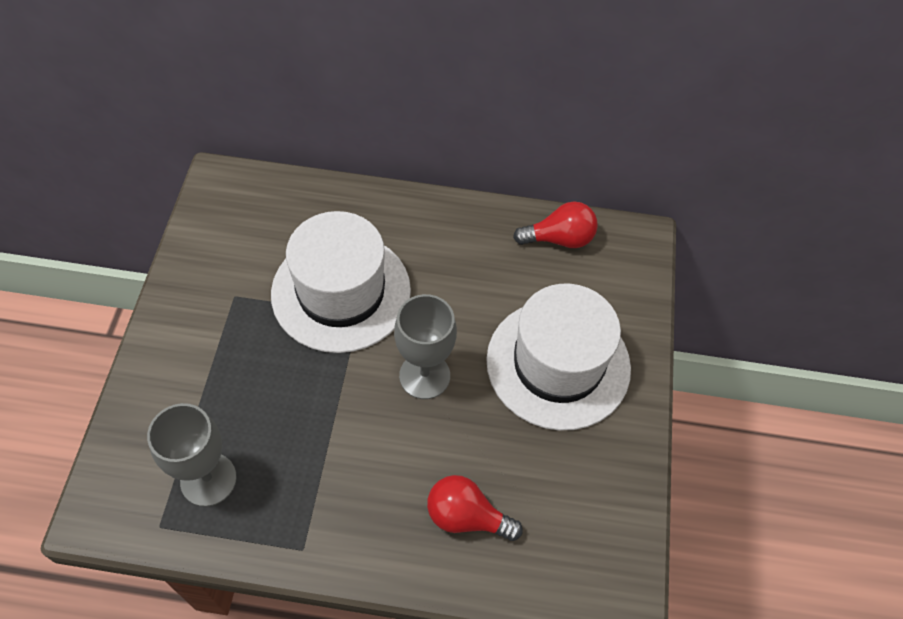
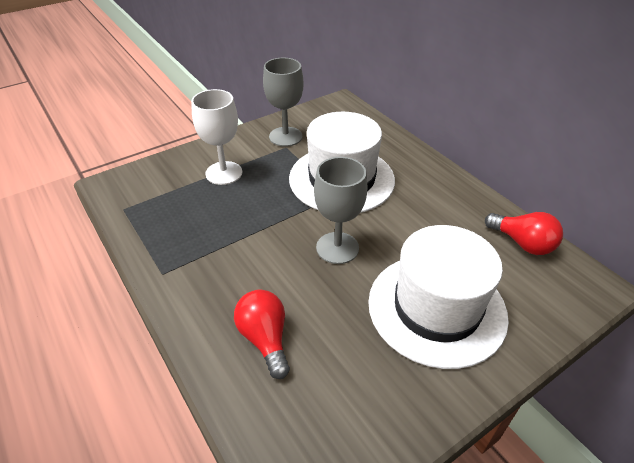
camera: 50 degrees right, 15 degrees down
grey goblet [147,403,236,507] -> grey goblet moved to [263,58,304,147]
none -> white goblet [191,89,242,185]

